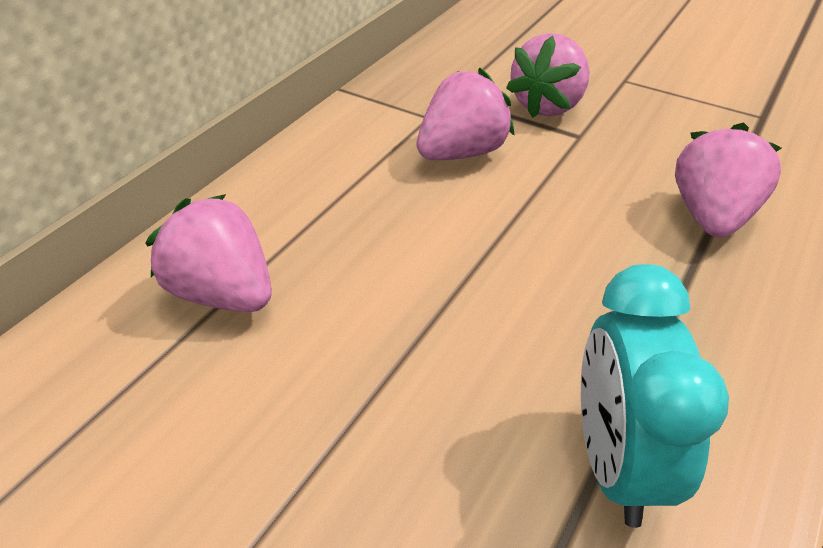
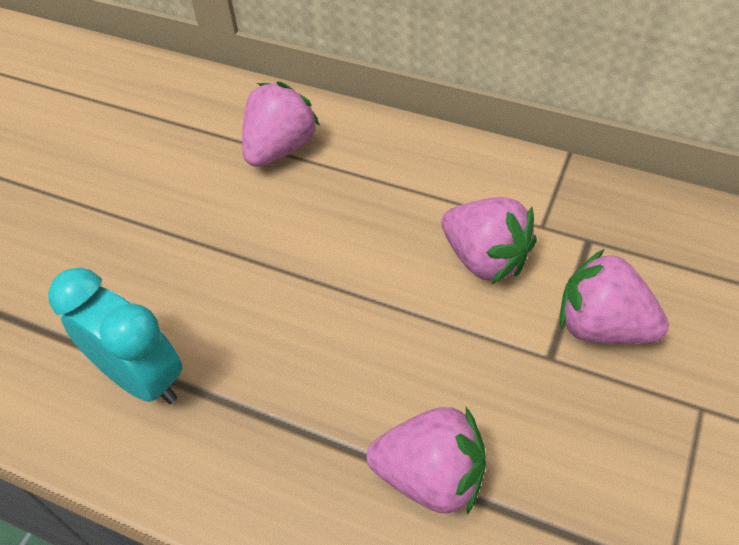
camera: 85 degrees right, 10 degrees up
turquoise clock [581,264,729,528] -> turquoise clock turned 45 degrees clockwise [48,267,182,404]

